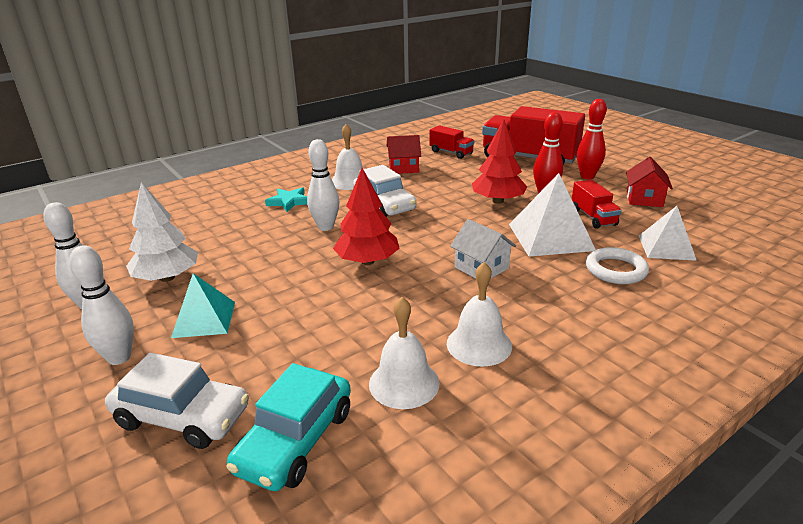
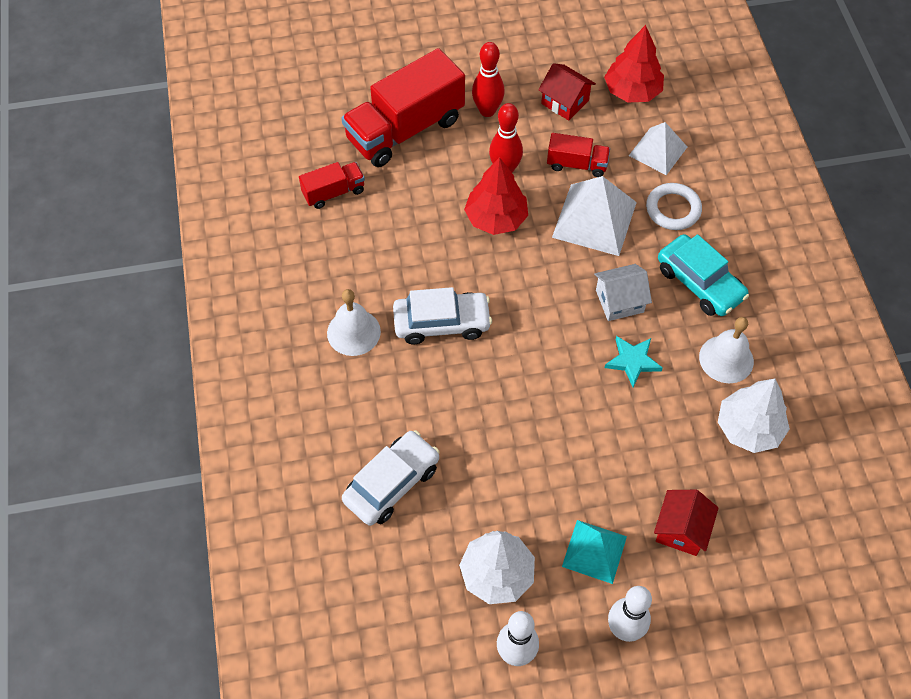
camera: 65 degrees left, 30 degrees up
white car [105,353,249,449] -> white car moved to [342,430,440,526]
turquoise car [227,363,351,491] -> turquoise car moved to [658,234,749,316]
turquoise star [265,187,307,212] -> turquoise star moved to [605,336,663,387]
white bowling pin [307,139,339,231] -> none
red tree [333,168,400,265] -> red tree moved to [604,25,664,102]
white bell [369,297,440,409] -> white tree [718,379,790,453]
red house [387,135,421,174] -> red house moved to [654,490,719,556]

